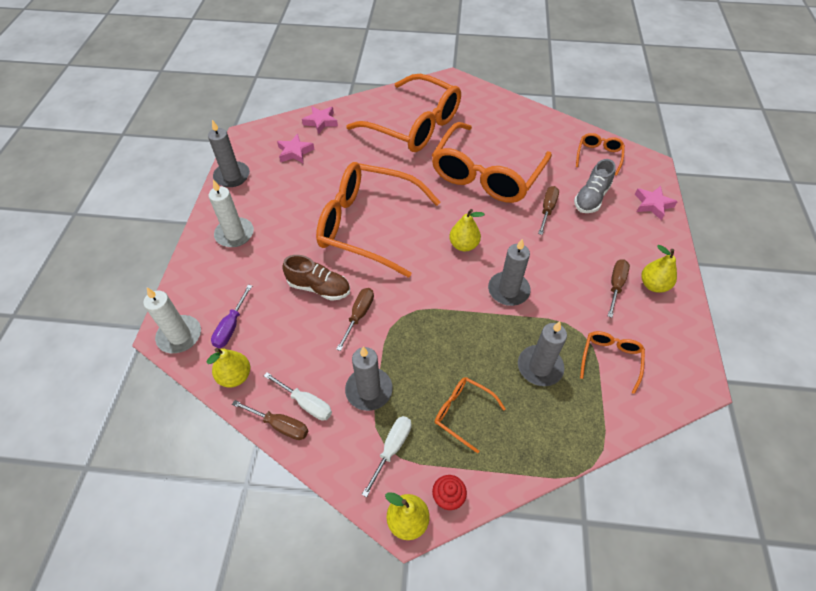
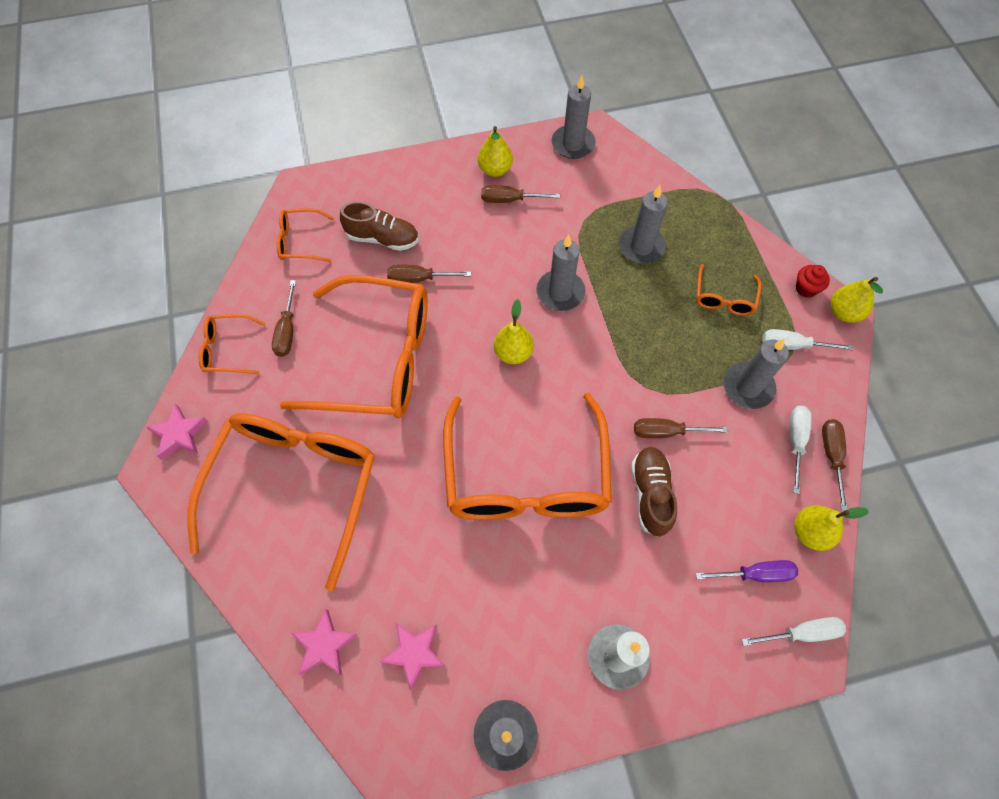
camera: 110 degrees left, 10 degrees up
white candle [143,288,201,353] -> white screwdriver [741,617,846,646]
grey shoe [574,159,616,213] -> brown shoe [340,202,419,251]
orange glasses [580,331,645,394] -> orange glasses moved to [199,314,266,374]
pink star [635,186,678,220] -> pink star moved to [146,404,209,460]
none -> brown screwdriver [272,280,296,357]
none -> grey candle [552,76,596,159]

